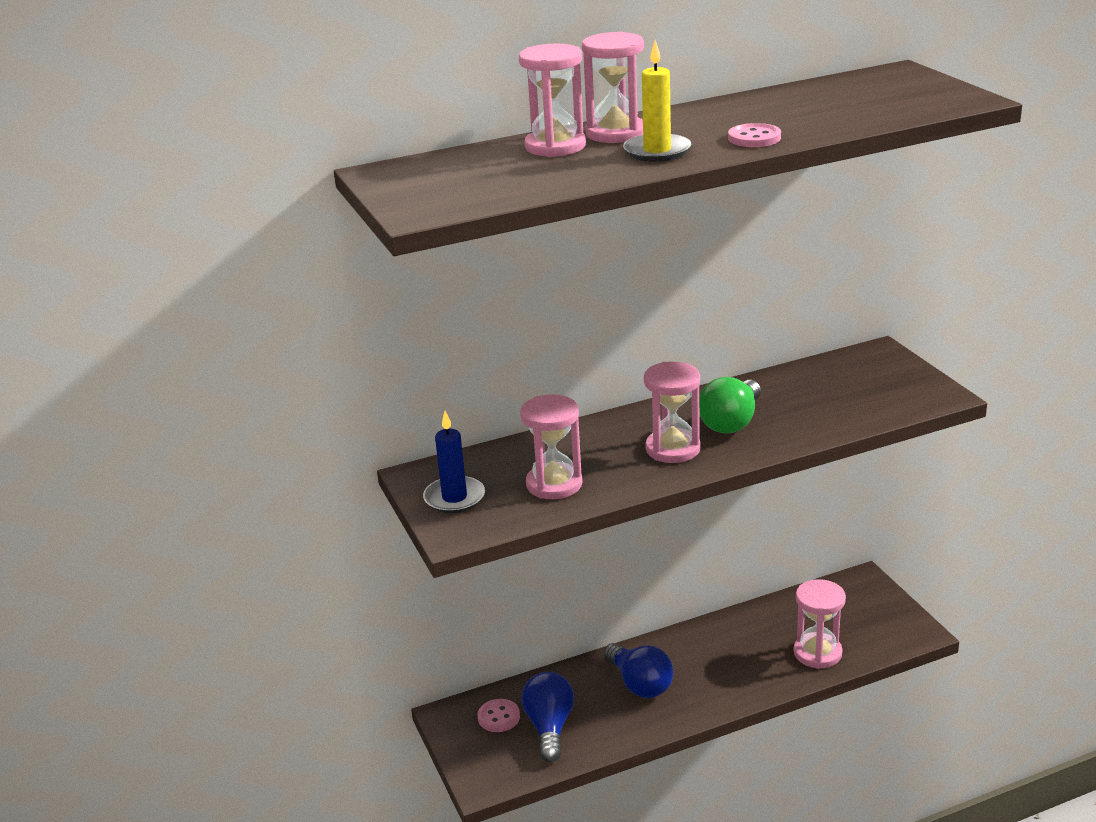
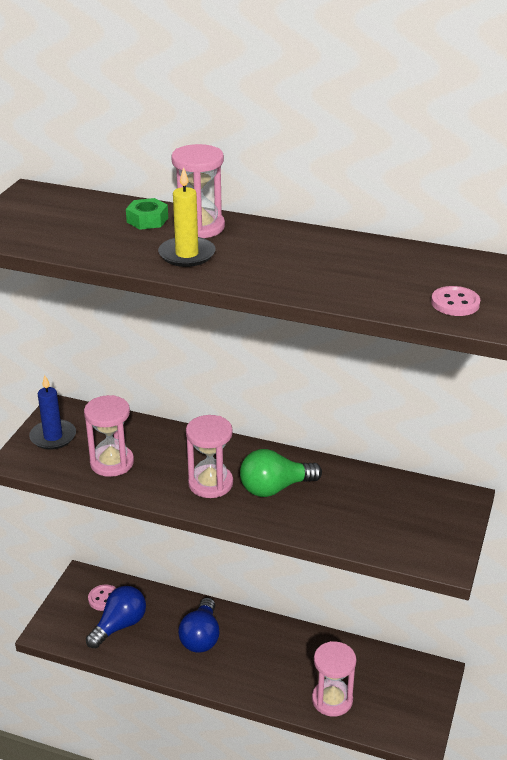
camera: 40 degrees right, 5 degrees up
pink hourglass [519,43,586,157] -> green nut [126,198,168,230]
pink button [728,123,781,147] -> pink button moved to [431,286,480,316]

